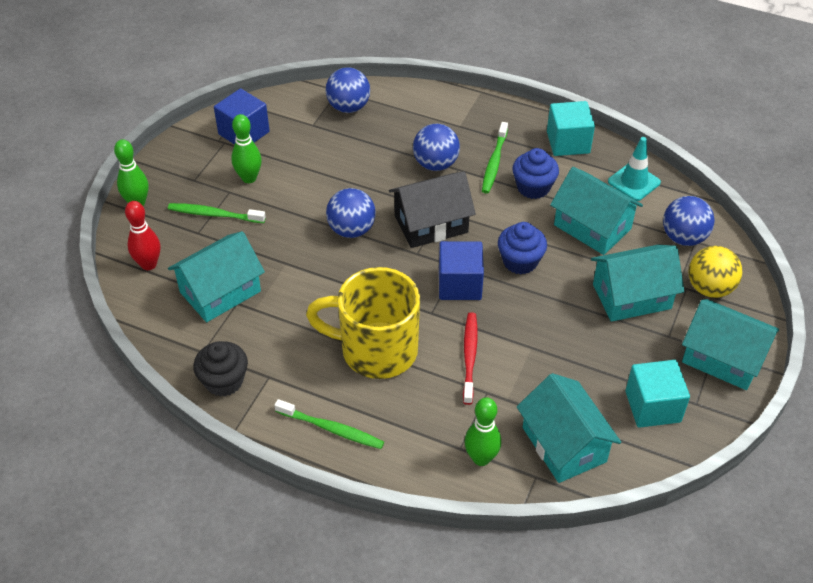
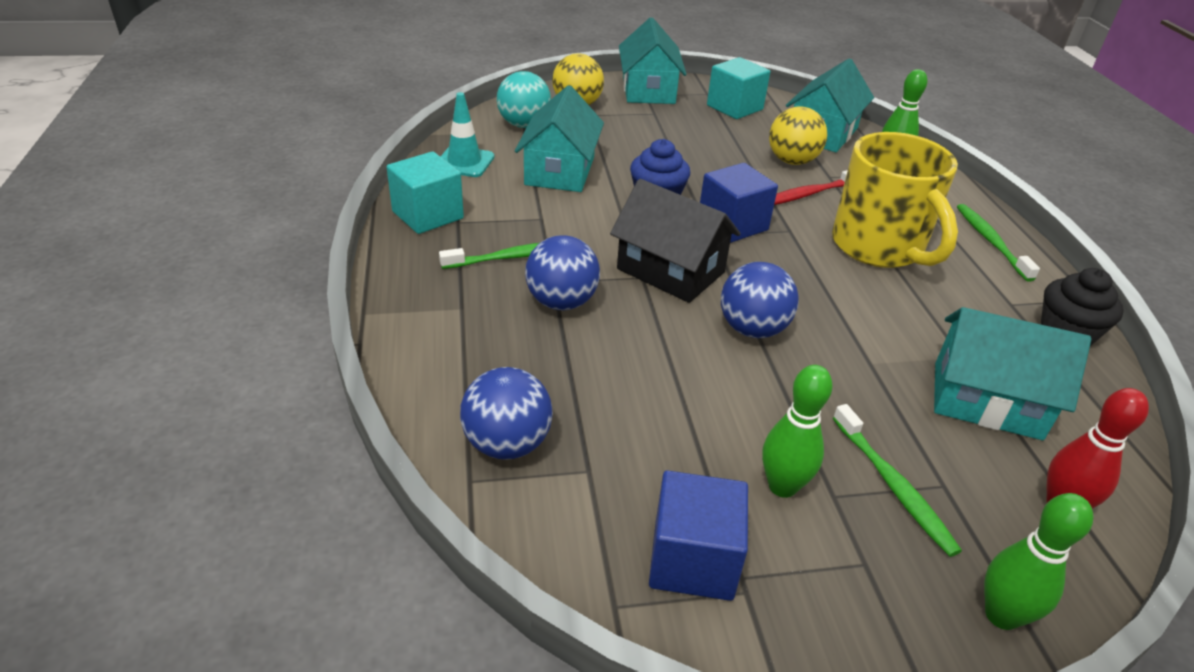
camera: 125 degrees left, 10 degrees down
blue cupcake [512,148,559,199] -> none
turquoise house [591,245,684,322] -> none
blue ball [663,196,715,246] -> turquoise ball [497,71,551,128]
none -> yellow ball [769,106,827,165]

